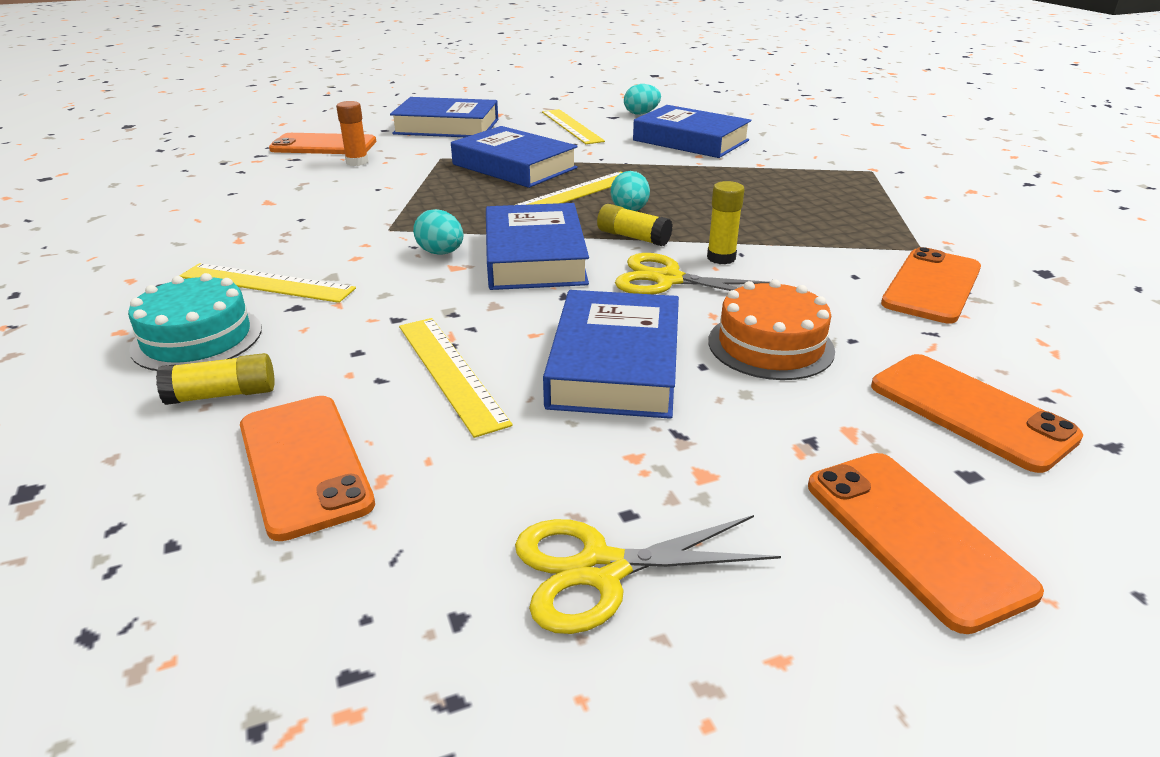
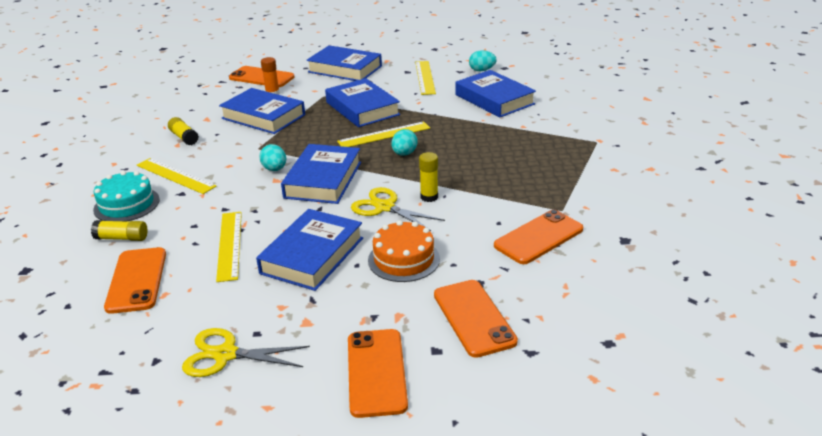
camera: 20 degrees right, 0 degrees up
yellow glue stick [597,204,673,246] -> yellow glue stick moved to [168,117,199,145]
none -> blue book [219,88,305,134]

